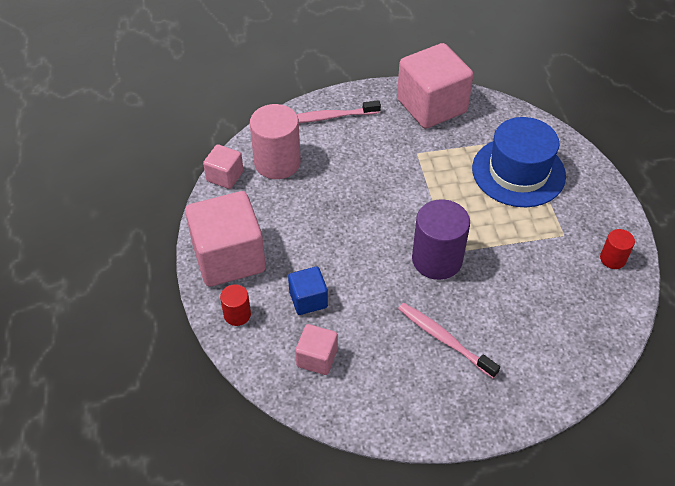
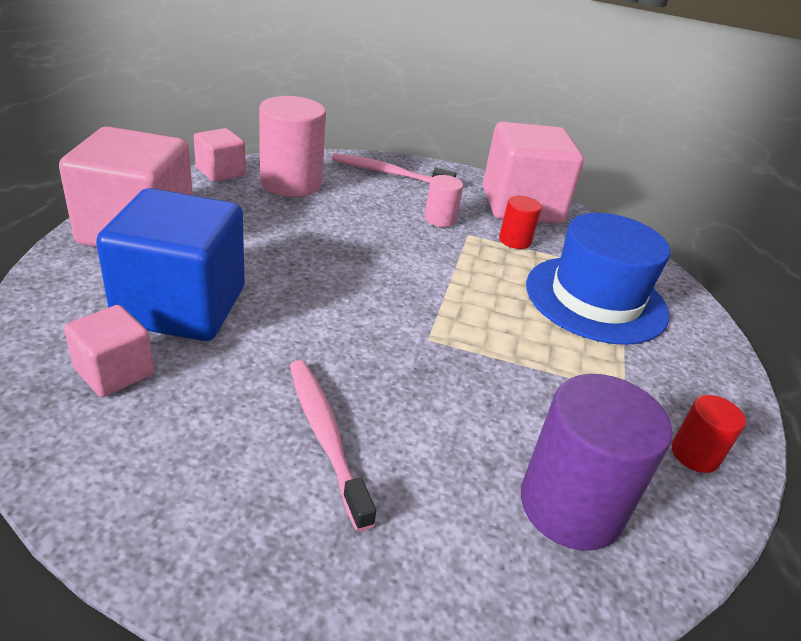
camera: 20 degrees right, 15 degrees down
red cylinder [220,284,251,326] -> red cylinder moved to [499,196,542,249]
blue cube [288,267,328,315] -> blue cube [96,188,245,341], size x2.00
purple cylinder [412,199,470,280] -> purple cylinder moved to [521,374,672,550]
none -> pink cylinder [424,175,463,227]

